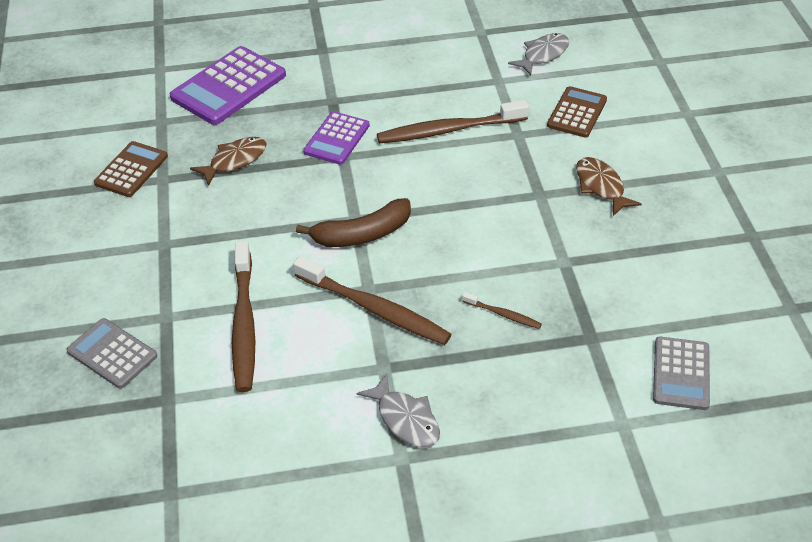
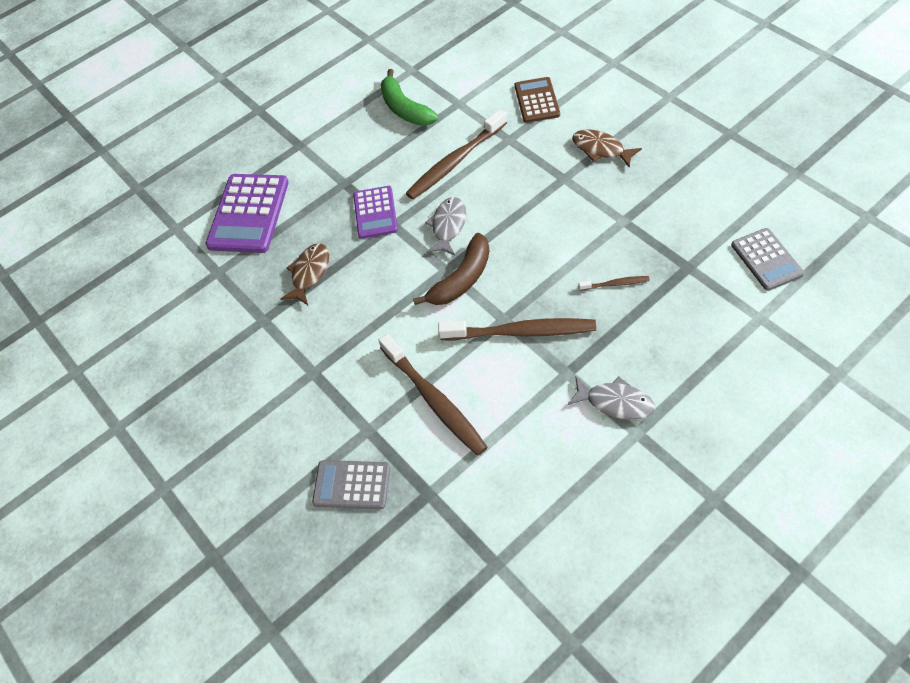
camera: 25 degrees left, 10 degrees up
brown calculator [94,141,168,197] -> none
grey fish [508,33,569,76] -> grey fish moved to [425,197,466,256]
none -> green banana [380,69,438,126]

